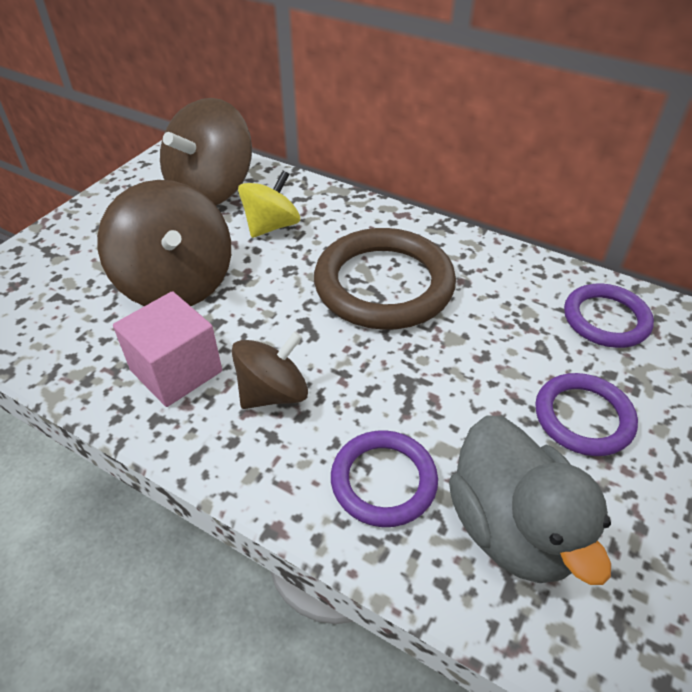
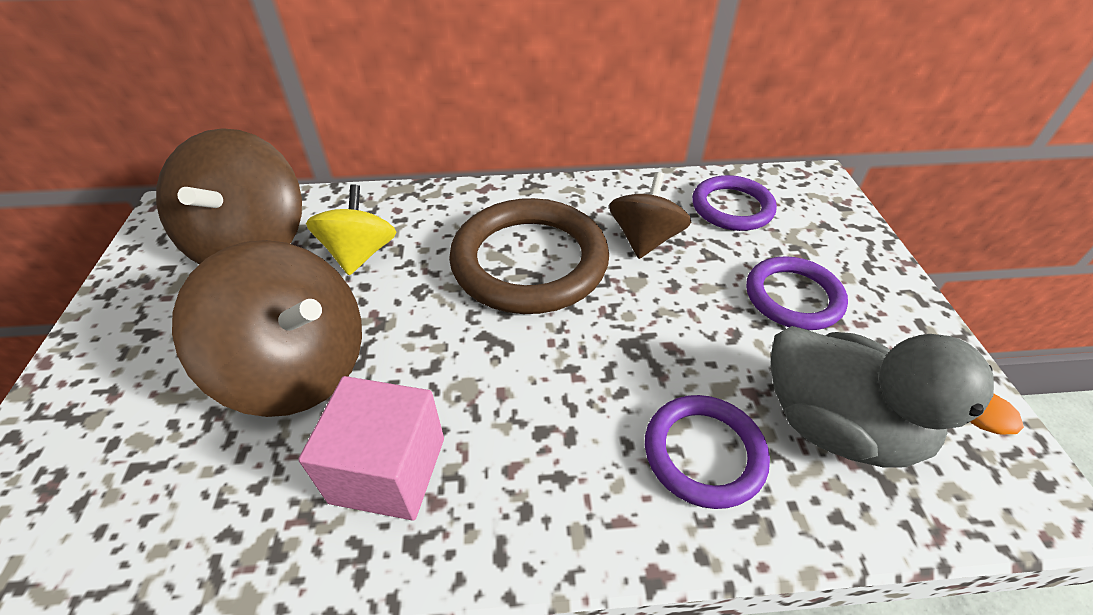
camera: 35 degrees left, 0 degrees up
brown spinning top [231,331,308,409] -> brown spinning top moved to [609,172,691,259]

